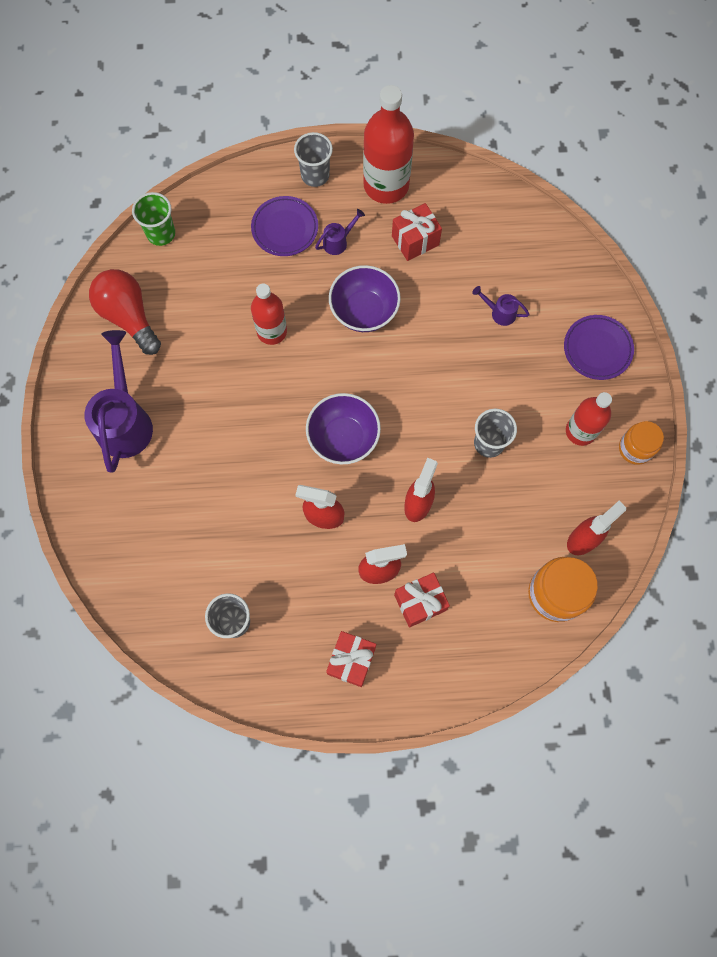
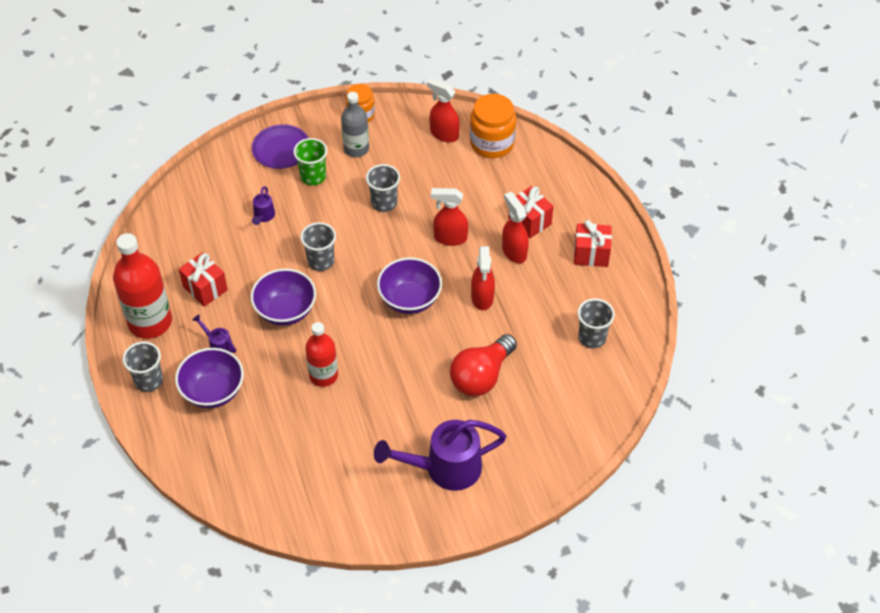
camera: 105 degrees left, 20 degrees down
red light bulb [89,269,161,355] -> red light bulb moved to [450,334,517,396]
green cup [132,192,175,246] -> green cup moved to [293,138,328,185]
purple plate [251,196,318,256] -> purple bowl [175,348,244,408]
red bottle [566,392,612,446] -> grey bottle [341,92,369,157]
none -> grey cup [300,222,336,271]

